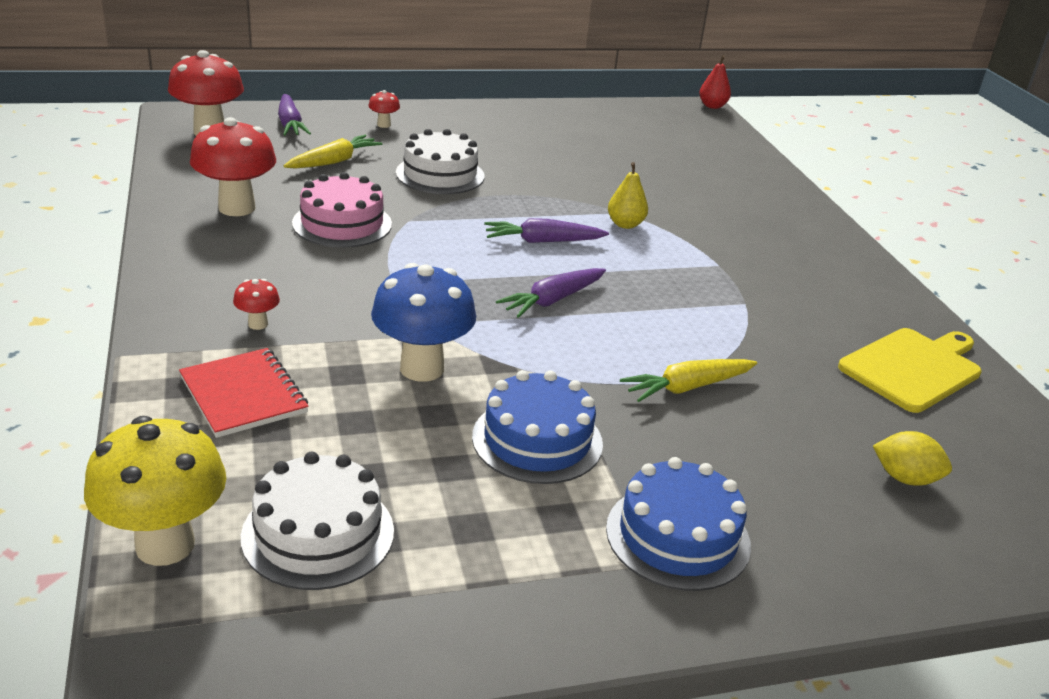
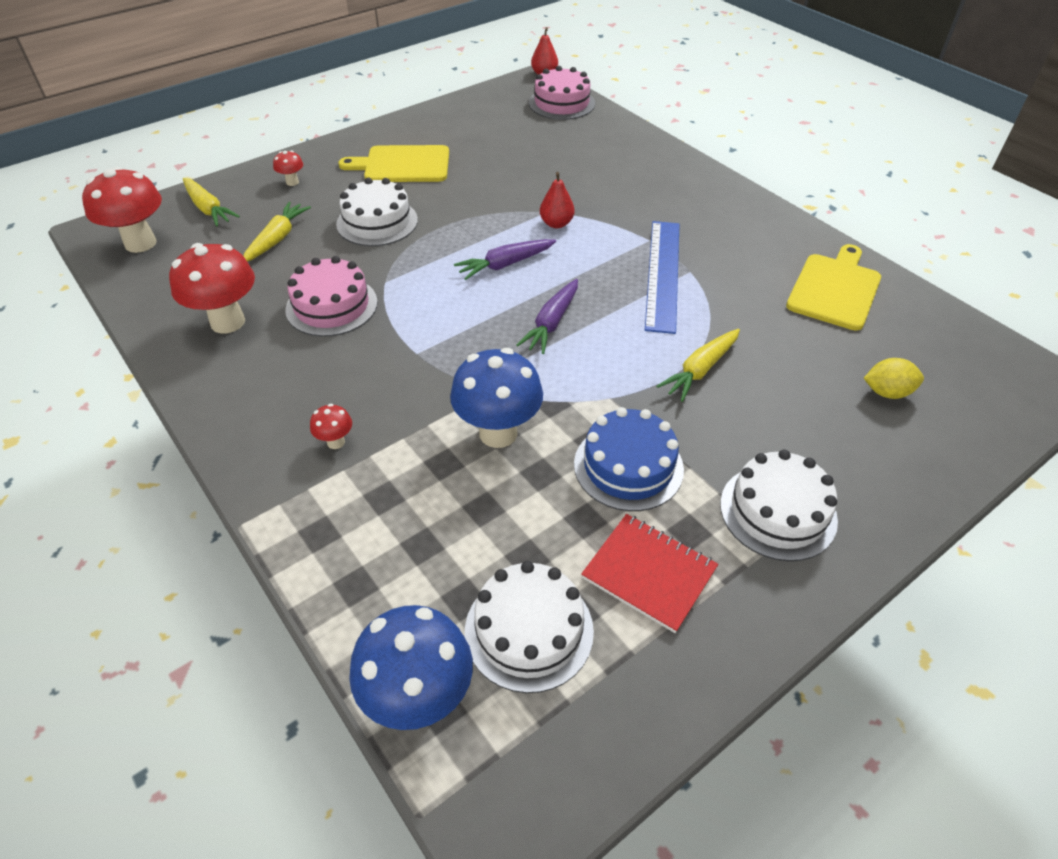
camera: 20 degrees left, 15 degrees up
yellow mushroom [84,416,226,566] -> blue mushroom [349,605,473,730]
red notebook [179,348,309,438] -> red notebook moved to [581,514,718,633]
purple carrot [278,94,311,136] -> yellow carrot [183,178,240,226]
blue cake [606,457,751,591] -> white cake [720,450,838,561]
yellow pear [608,162,648,229] -> red pear [540,172,575,228]
none -> yellow cutting board [338,145,449,182]
none -> pink cake [529,66,595,120]
none -> blue ruler [645,221,680,334]

